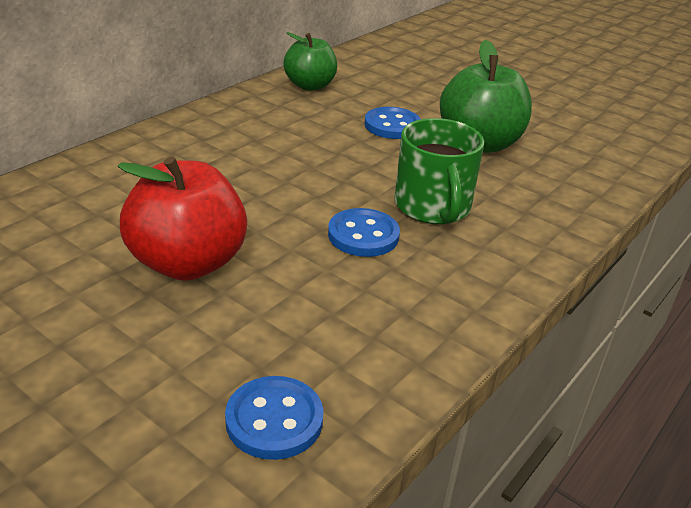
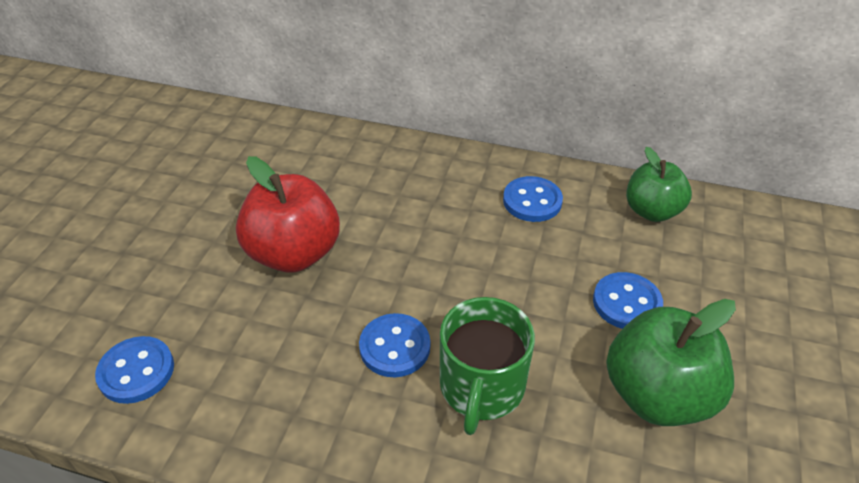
camera: 70 degrees right, 10 degrees up
green mug [395,118,484,224] -> green mug turned 45 degrees counterclockwise [440,297,535,435]
none -> blue button [503,176,563,222]

